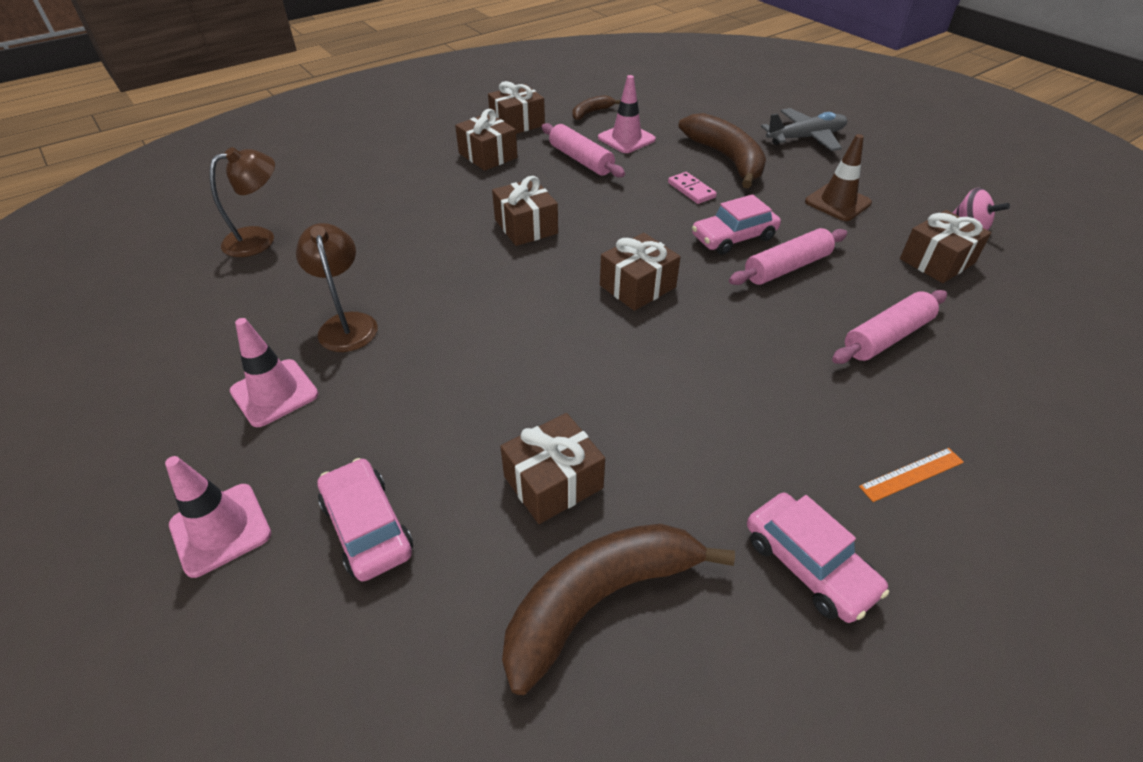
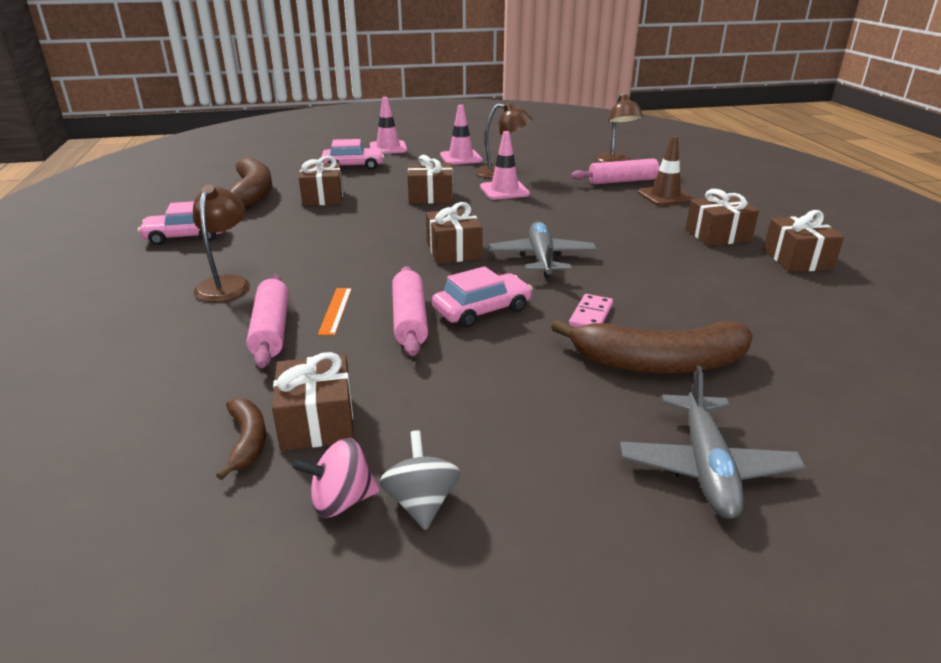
camera: 115 degrees right, 15 degrees down
brown gift [492,176,558,246] -> brown gift moved to [408,155,453,204]
pink rolling pin [542,123,625,177] -> pink rolling pin moved to [571,158,660,185]
brown banana [572,95,621,120] -> brown banana moved to [216,398,266,480]
pink traffic cone [598,75,656,153] -> pink traffic cone moved to [480,131,530,200]
pink domino [668,172,717,204] -> pink domino turned 60 degrees counterclockwise [569,294,613,328]
pink car [692,194,781,255] -> pink car turned 60 degrees clockwise [432,266,532,328]
brown traffic cone [805,134,872,221] -> brown traffic cone moved to [638,136,694,206]
orange ruler [859,448,964,502] -> orange ruler moved to [318,288,352,335]
none -> brown lamp [193,185,250,302]
none -> grey spinning top [380,430,460,530]
none -> grey plane [488,222,597,278]

